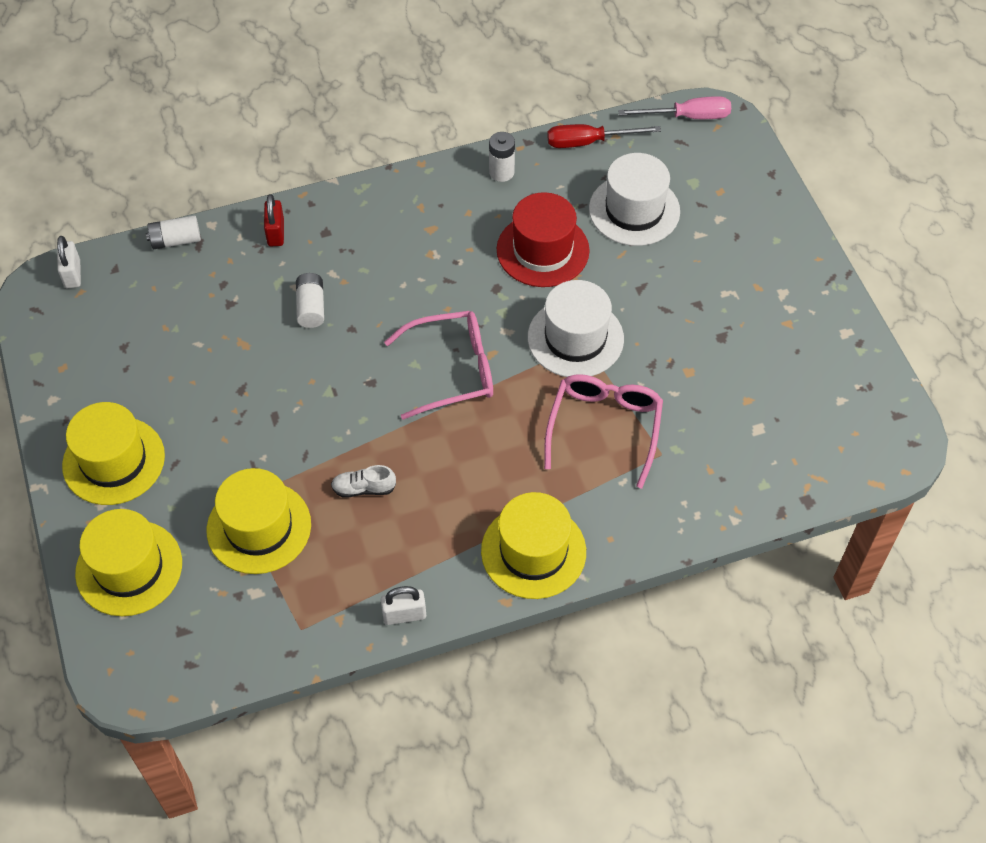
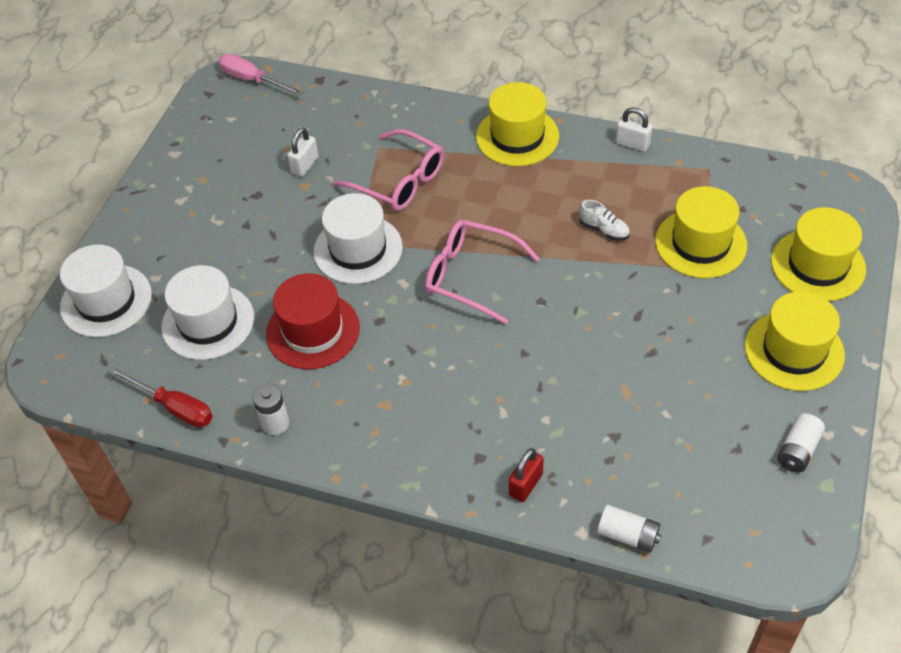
camera: 140 degrees left, 5 degrees down
white padlock [57,236,81,288] -> white padlock moved to [287,127,319,177]
white battery [296,273,324,328] -> white battery moved to [777,413,825,473]
pink glasses [544,374,663,489] -> pink glasses turned 105 degrees counterclockwise [332,129,444,211]
pink screwdriver [618,96,731,119] -> pink screwdriver moved to [218,54,304,96]
none -> white hat [60,244,152,337]

